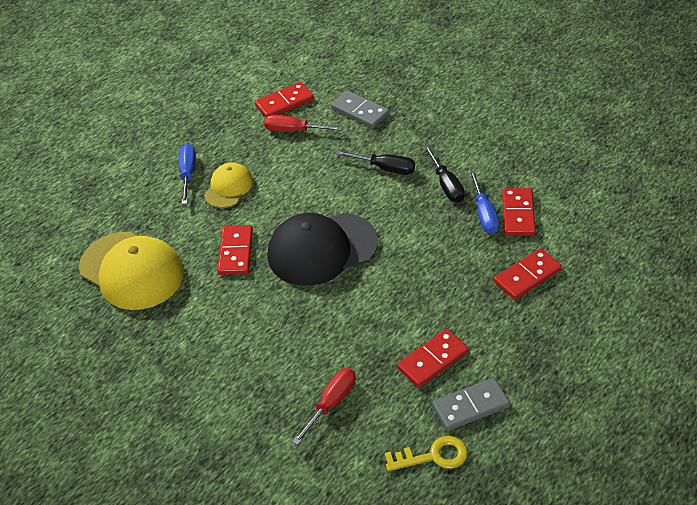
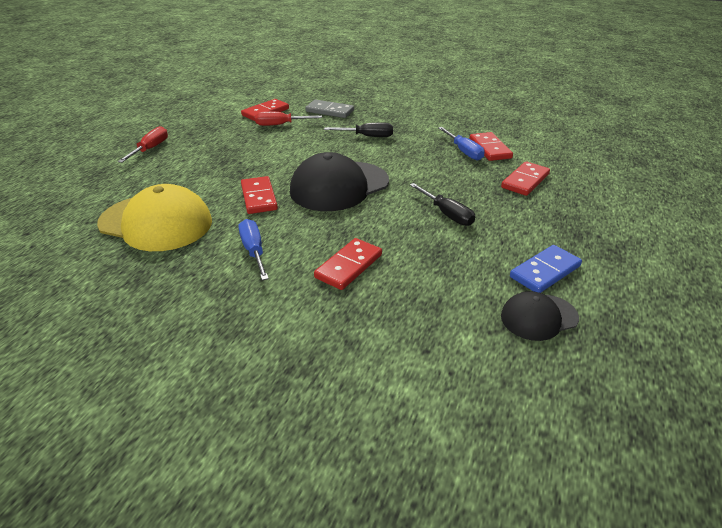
camera: 20 degrees left, 10 degrees down
blue screwdriver [179,144,196,204] -> blue screwdriver moved to [239,219,269,280]
yellow cap [204,162,253,208] -> none
red screwdriver [293,368,356,445] -> red screwdriver moved to [118,126,168,163]
yellow key [385,436,468,471] -> black cap [501,291,579,341]
red domino [397,329,468,387] -> red domino moved to [314,238,382,290]
black screwdriver [424,145,465,203] -> black screwdriver moved to [410,183,475,226]
grey domino [432,378,510,431] -> blue domino [510,245,582,293]

